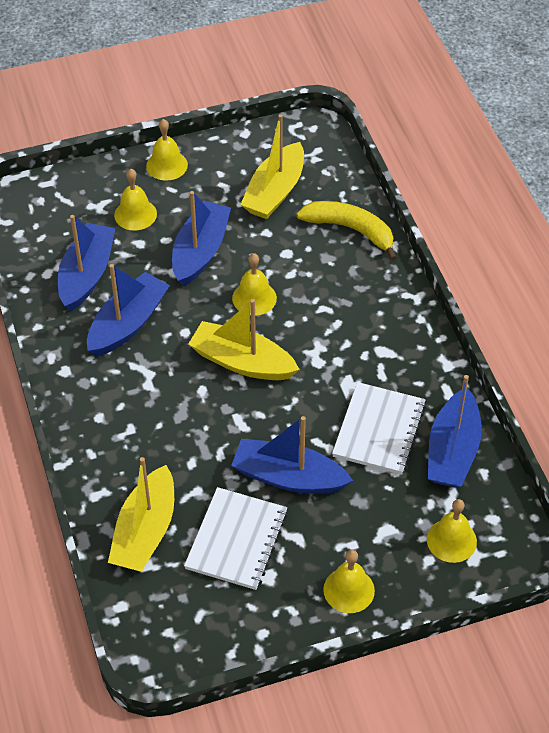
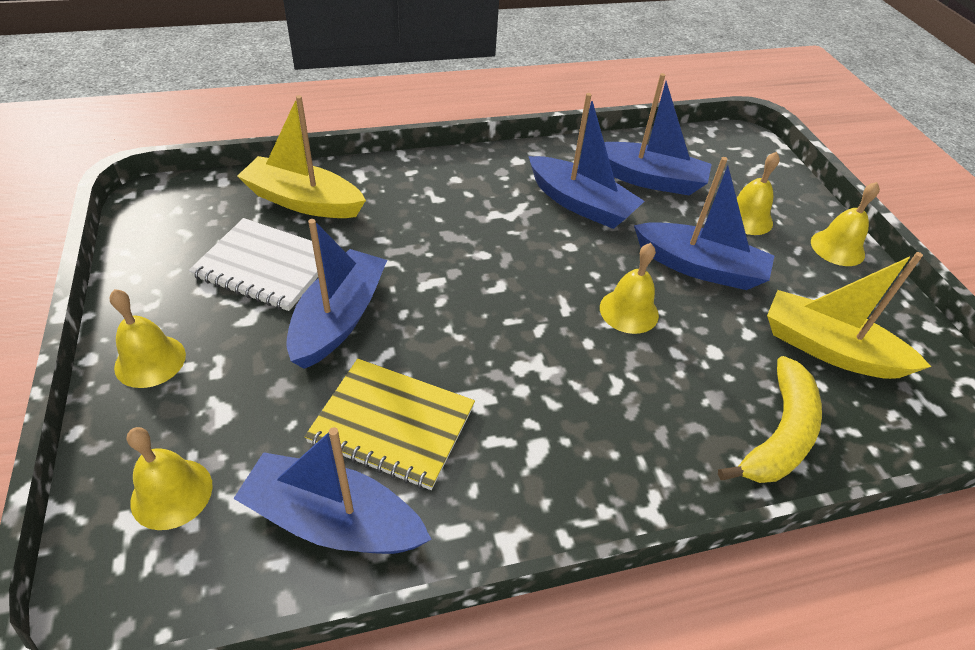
camera: 90 degrees right, 5 degrees down
yellow boat [189,299,300,380] -> none
white notebook [332,382,426,475] -> yellow notebook [304,359,475,490]

